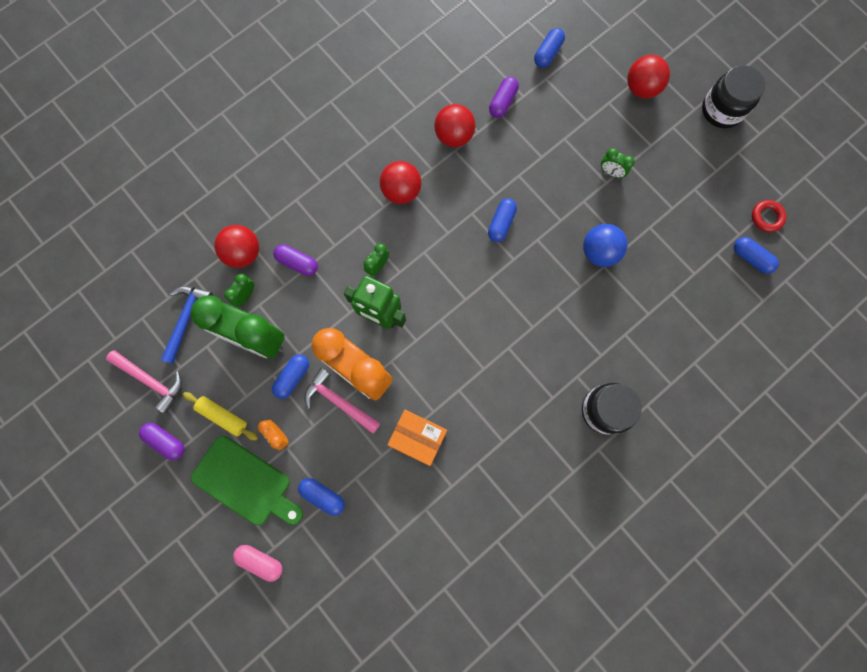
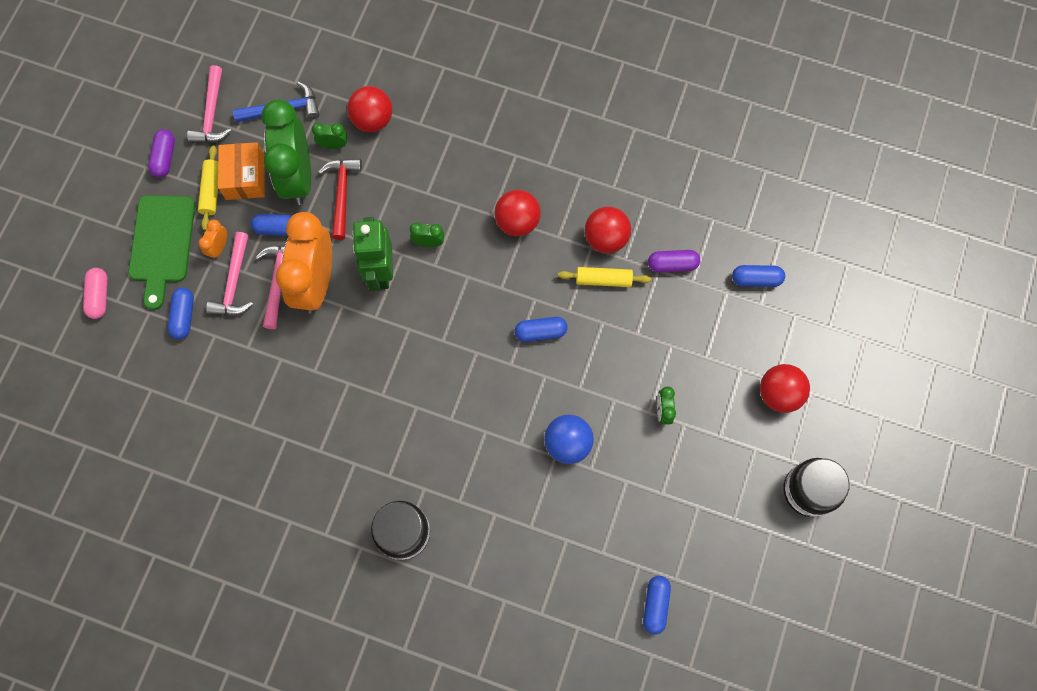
camera: 60 degrees right, 5 degrees down
purple capsule [273,244,318,276] -> none
orange box [387,410,447,466] -> orange box moved to [218,142,265,200]
red ring [752,200,787,232] -> none
none -> pink hammer [206,232,253,316]
none -> red hammer [318,159,362,240]
none -> yellow rolling pin [558,267,651,287]

